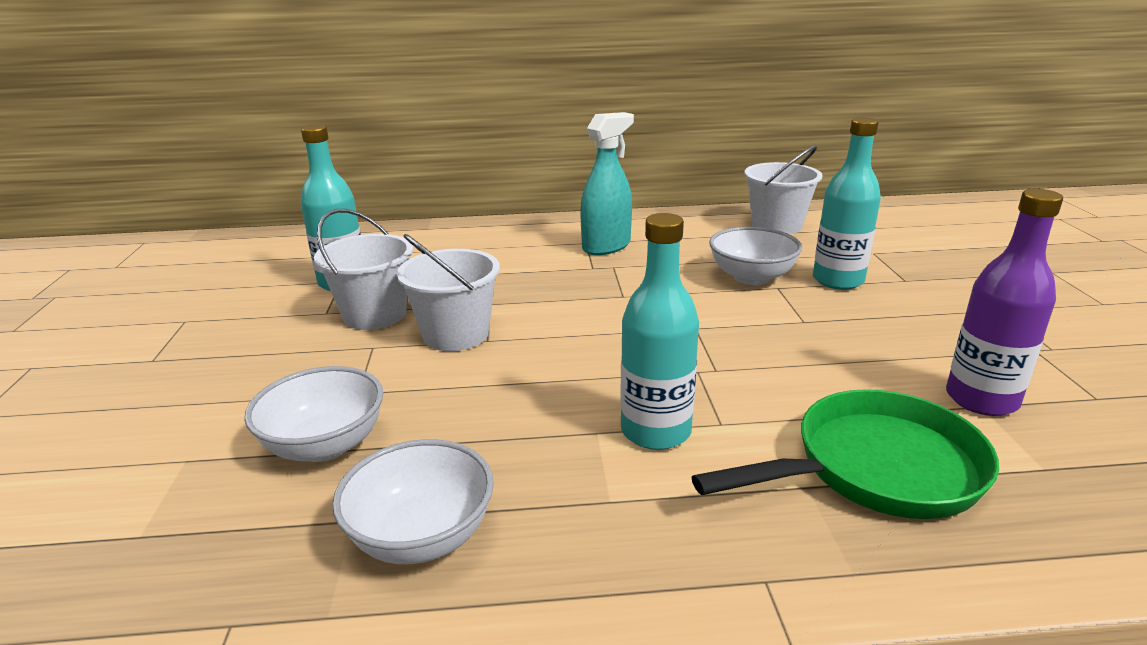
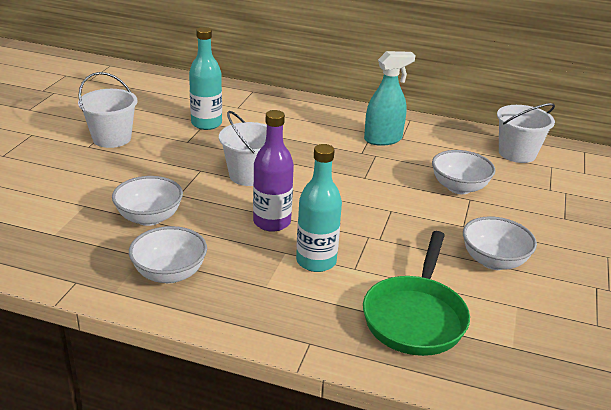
camera: 20 degrees right, 5 degrees up
white bucket [314,209,413,330] -> white bucket moved to [78,72,137,148]
green pan [692,389,999,519] -> green pan turned 105 degrees clockwise [363,231,470,356]
turquoise bottle [813,117,881,290] -> none
purple bottle [946,189,1063,416] -> purple bottle moved to [253,110,294,232]
none -> white bowl [463,216,537,270]

